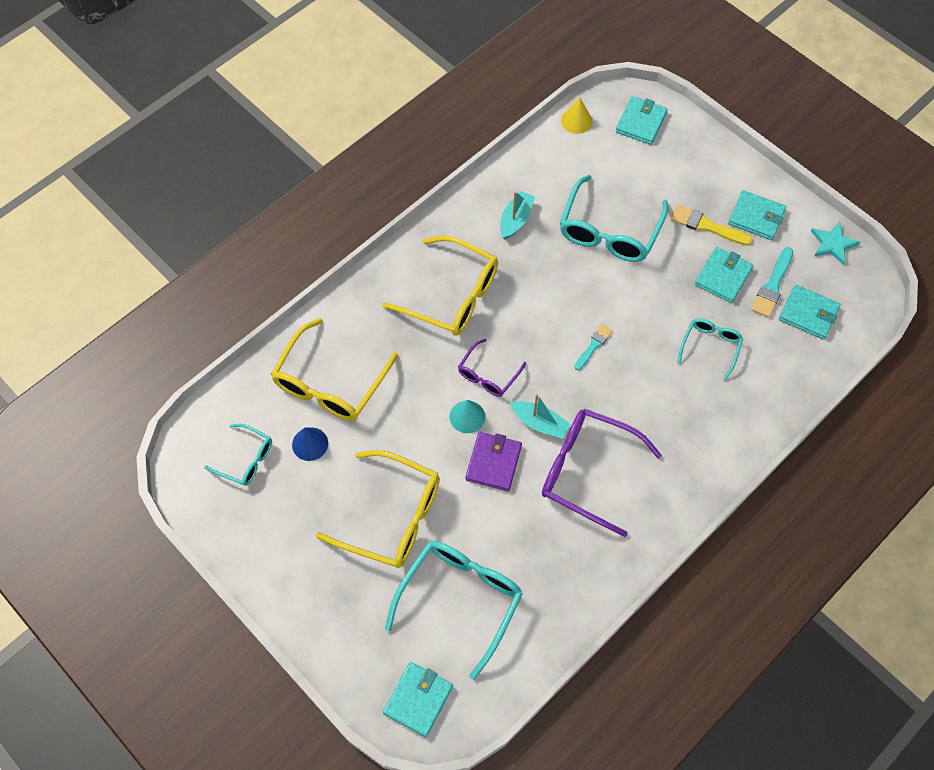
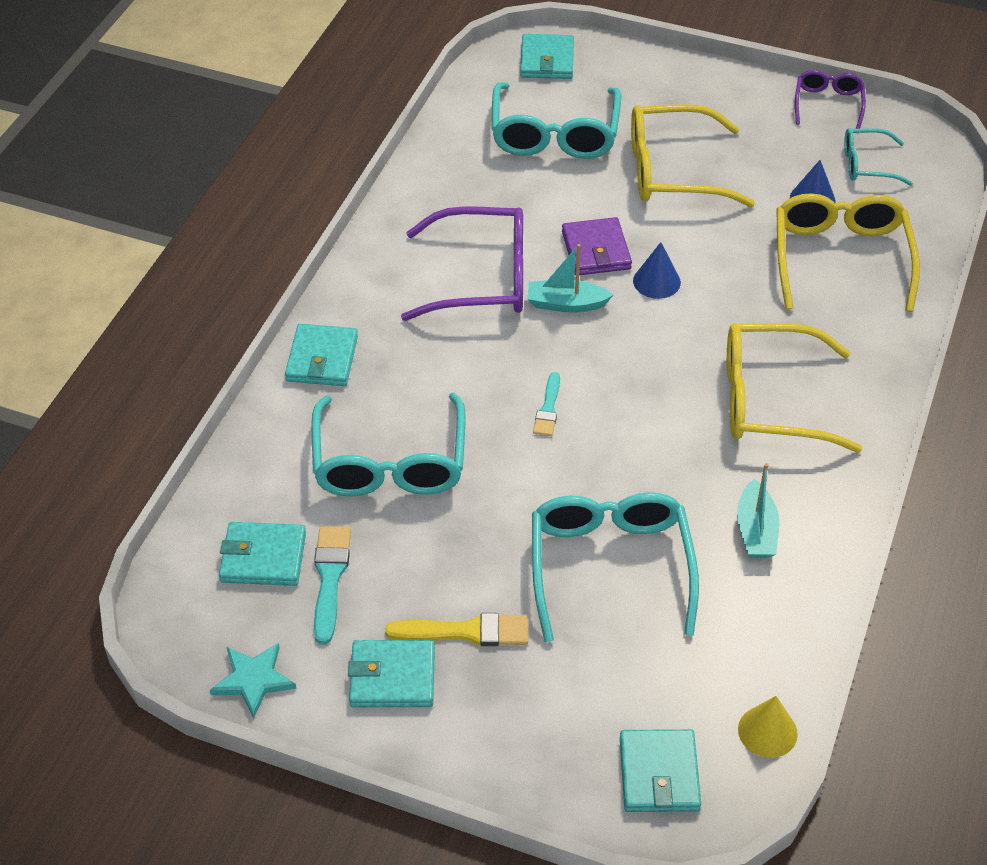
camera: 155 degrees right, 15 degrees down
turquoise cone [449,400,485,433] -> blue cone [633,242,681,299]
purple glasses [458,339,526,397] -> purple glasses moved to [795,70,866,129]
turquoise glasses [677,318,743,381] -> turquoise glasses [311,393,465,497], size x1.82
turquoise wallet [695,247,753,303] -> turquoise wallet moved to [285,324,358,386]

